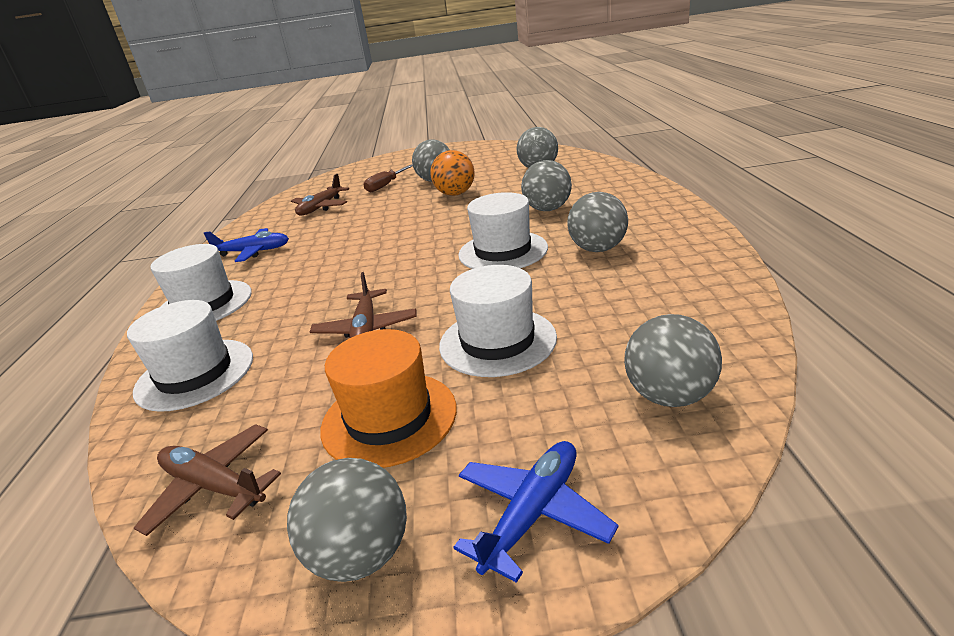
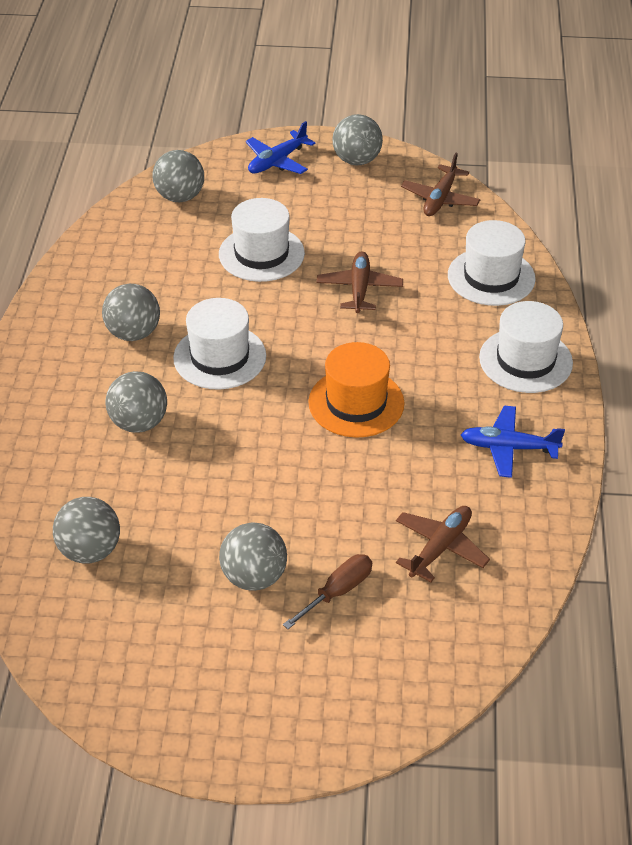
camera: 175 degrees left, 15 degrees up
brown plane [134,424,281,536] -> brown plane turned 75 degrees clockwise [401,153,480,216]
orange hat [320,329,457,468] -> orange hat moved to [308,342,404,438]
orange ball [430,150,475,196] -> none

